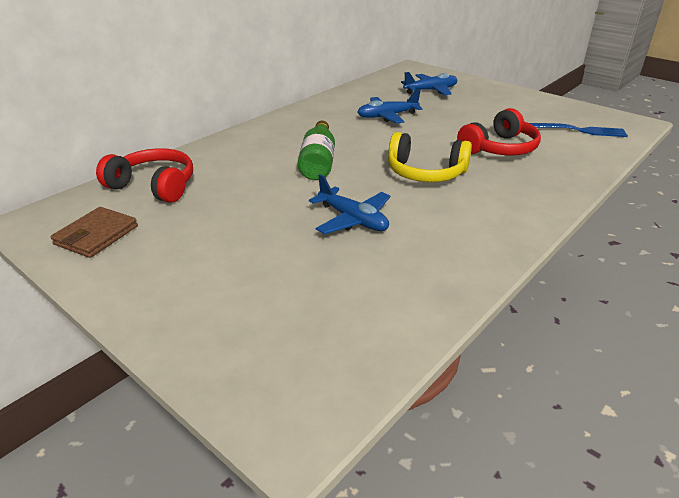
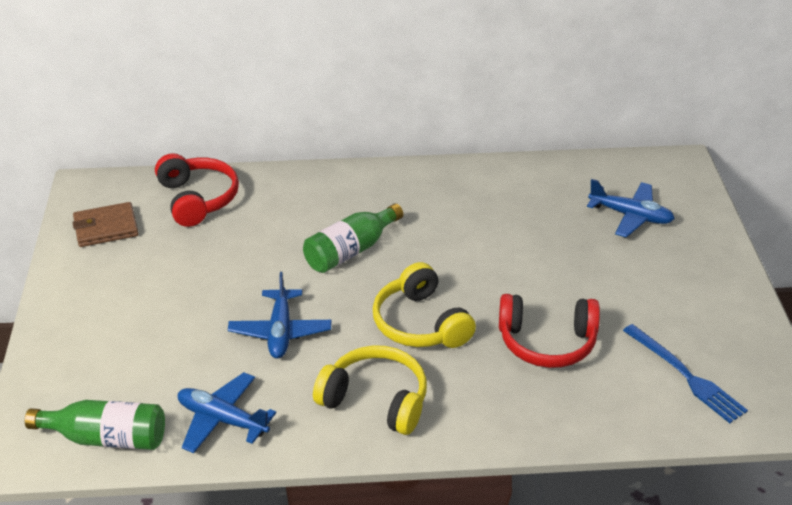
camera: 45 degrees right, 5 degrees up
blue plane [357,89,422,124] -> blue plane moved to [178,372,276,453]
none -> green bottle [25,400,165,450]
none -> yellow headphones [313,345,427,435]

